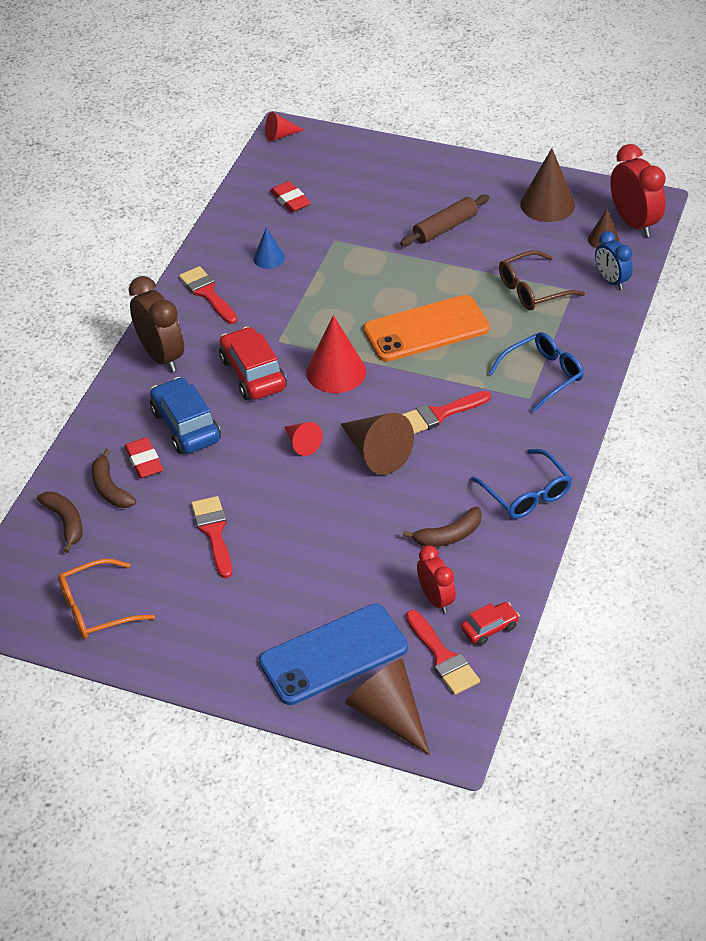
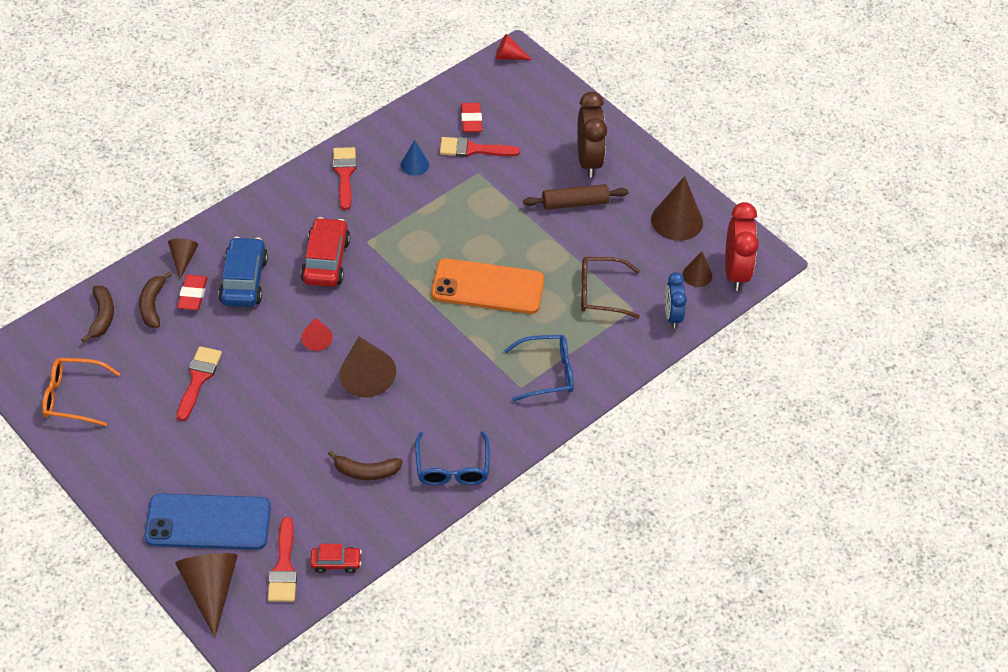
camera: 25 degrees right, 5 degrees up
brown clock [129,276,184,372] -> brown clock moved to [577,92,607,177]
red cone [306,315,366,393] -> none
red brush [402,391,491,434] -> red brush moved to [440,137,520,157]
red clock [417,545,456,613] -> none
none -> brown cone [168,238,198,279]

